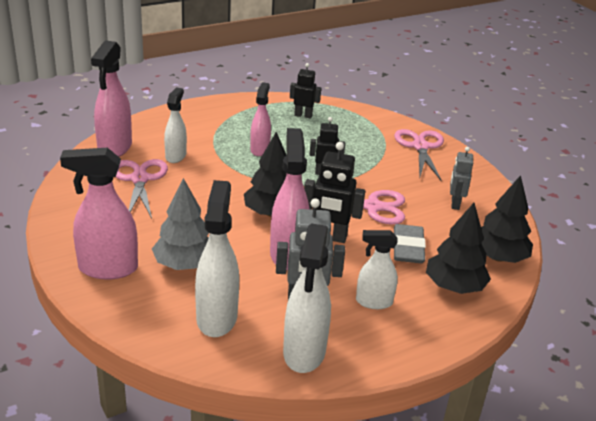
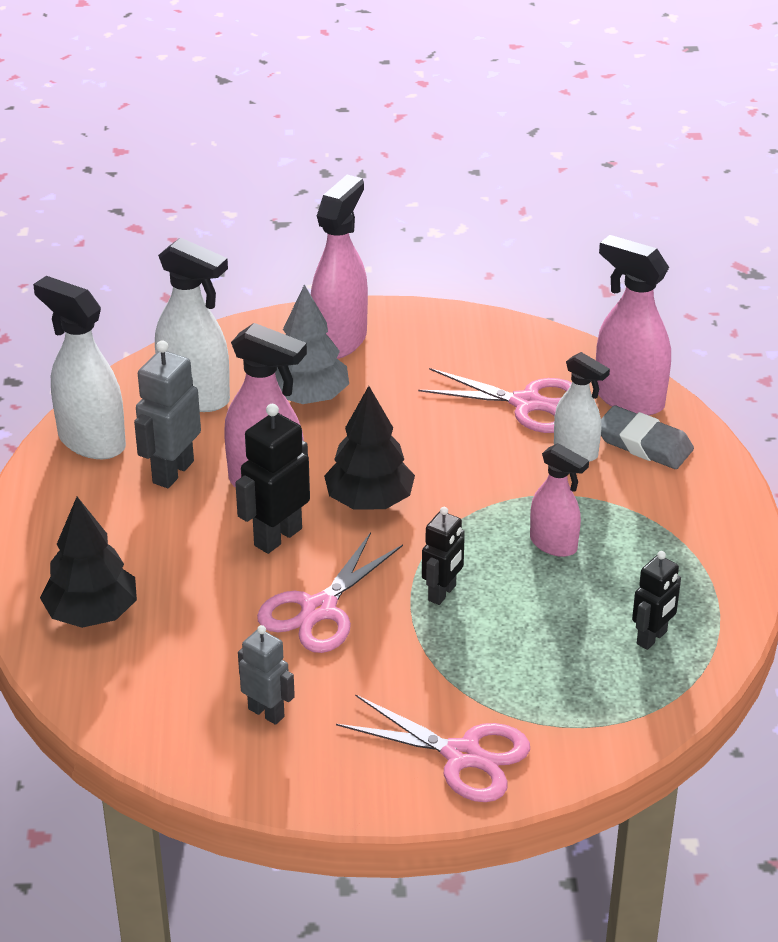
camera: 120 degrees right, 5 degrees up
white spray bottle [356,230,398,309] -> none
grey eraser [394,224,426,263] -> grey eraser moved to [601,405,694,469]
black tree [481,175,533,263] -> none

